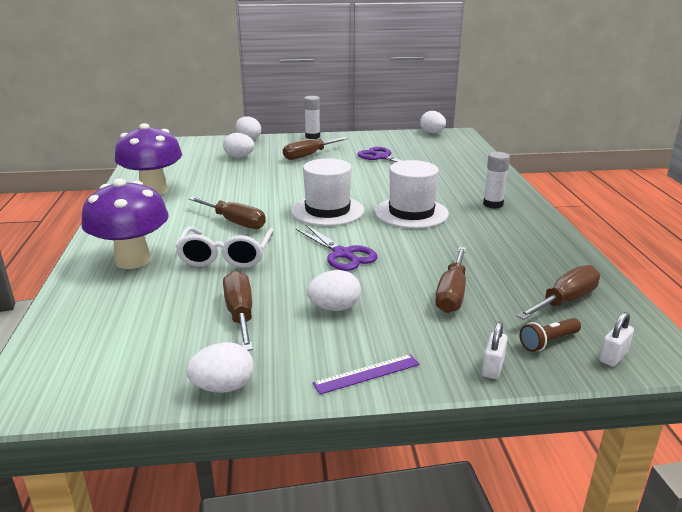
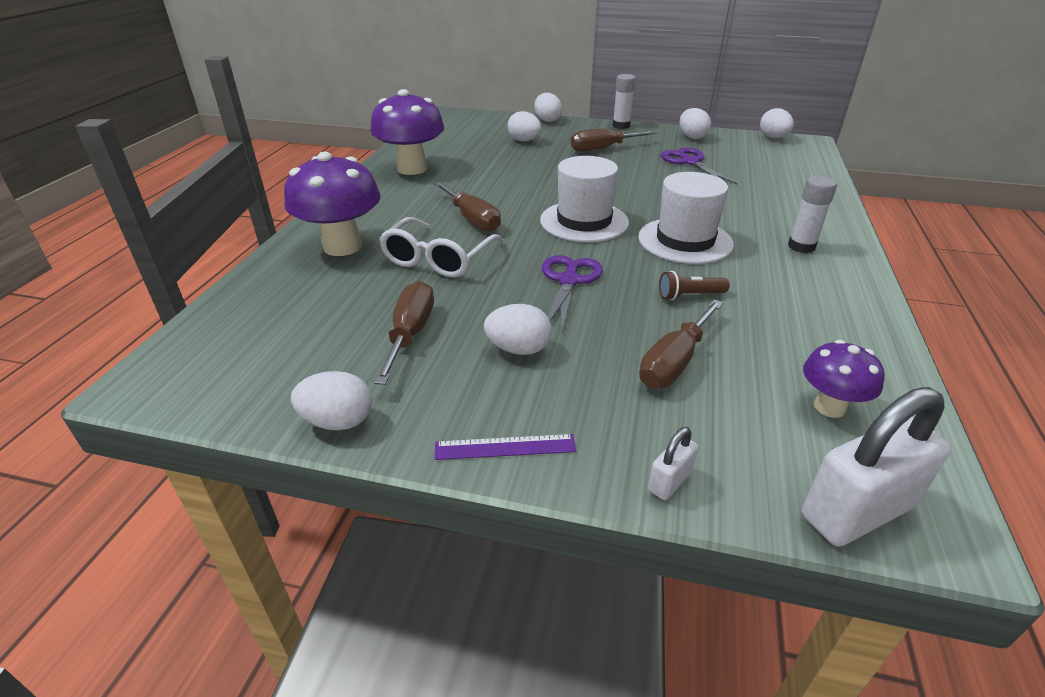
camera: 20 degrees right, 10 degrees up
purple scissors [296,225,378,271] -> purple scissors turned 150 degrees counterclockwise [542,255,603,331]
brown screwdriver [516,265,600,320] -> purple mushroom [803,340,885,418]
brown flashlight [519,318,581,352] -> brown flashlight moved to [659,271,730,300]
white padlock [599,312,634,367] -> white padlock [802,387,952,547], size x2.12
none -> white egg [680,108,711,139]

